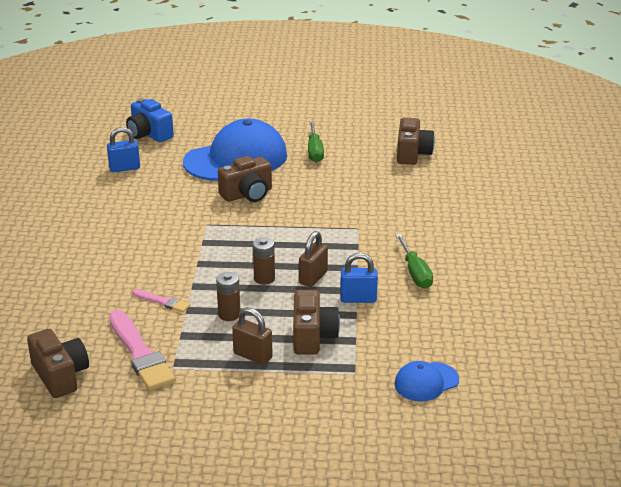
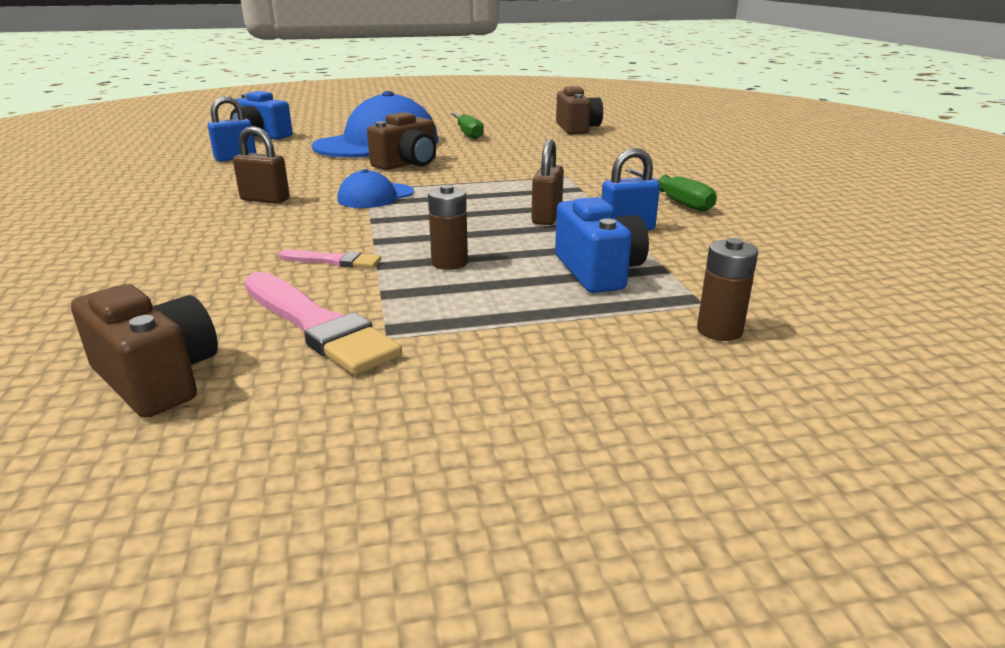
camera: 15 degrees left, 5 degrees down
brown padlock [232,307,273,365] -> brown padlock moved to [233,126,290,204]
brown battery [253,237,275,285] -> brown battery moved to [697,238,758,341]
brown camera [293,290,340,355] -> blue camera [555,197,649,293]
blue cap [394,361,459,401] -> blue cap moved to [337,169,414,208]

